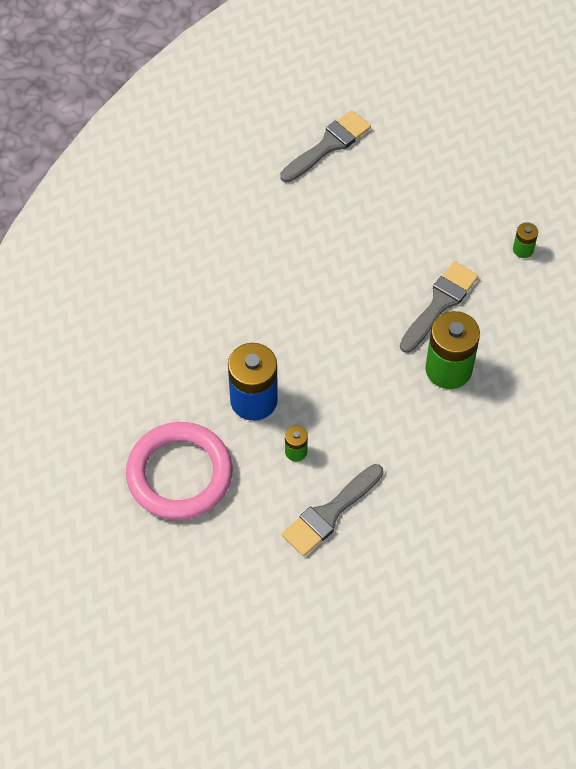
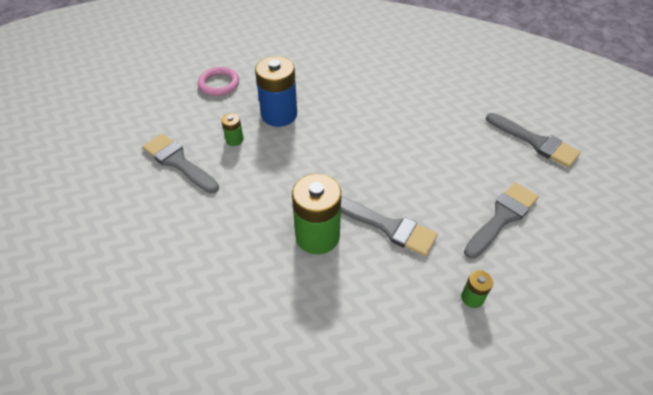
camera: 85 degrees right, 10 degrees down
pink ring [126,422,233,520] -> pink ring [198,67,239,96], size x0.55
none -> grey brush [464,182,539,259]

